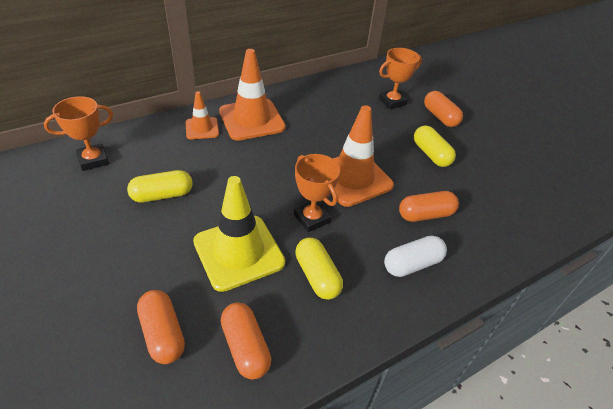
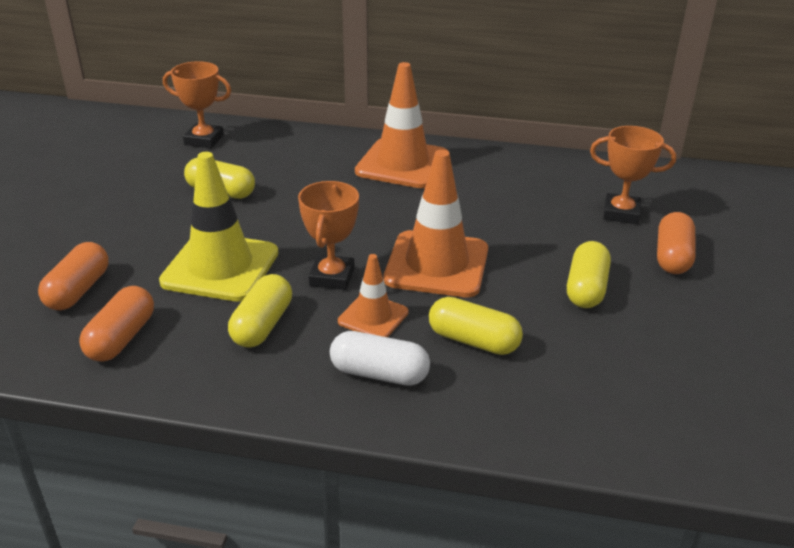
camera: 45 degrees right, 10 degrees down
orange traffic cone [186,91,219,140] -> orange traffic cone moved to [338,254,408,337]
orange capsule [399,191,459,222] -> yellow capsule [429,297,523,355]

